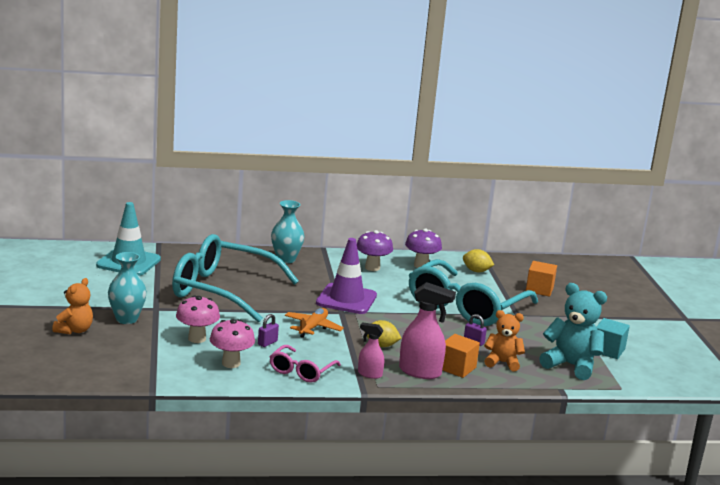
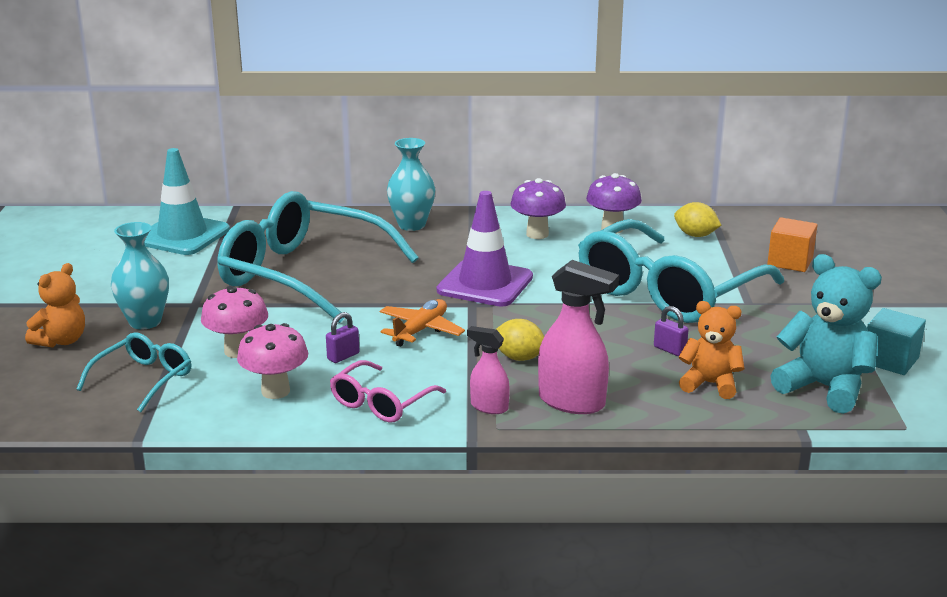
camera: 10 degrees right, 5 degrees up
orange cube [442,334,480,378] -> none
none -> turquoise glasses [76,332,191,412]

